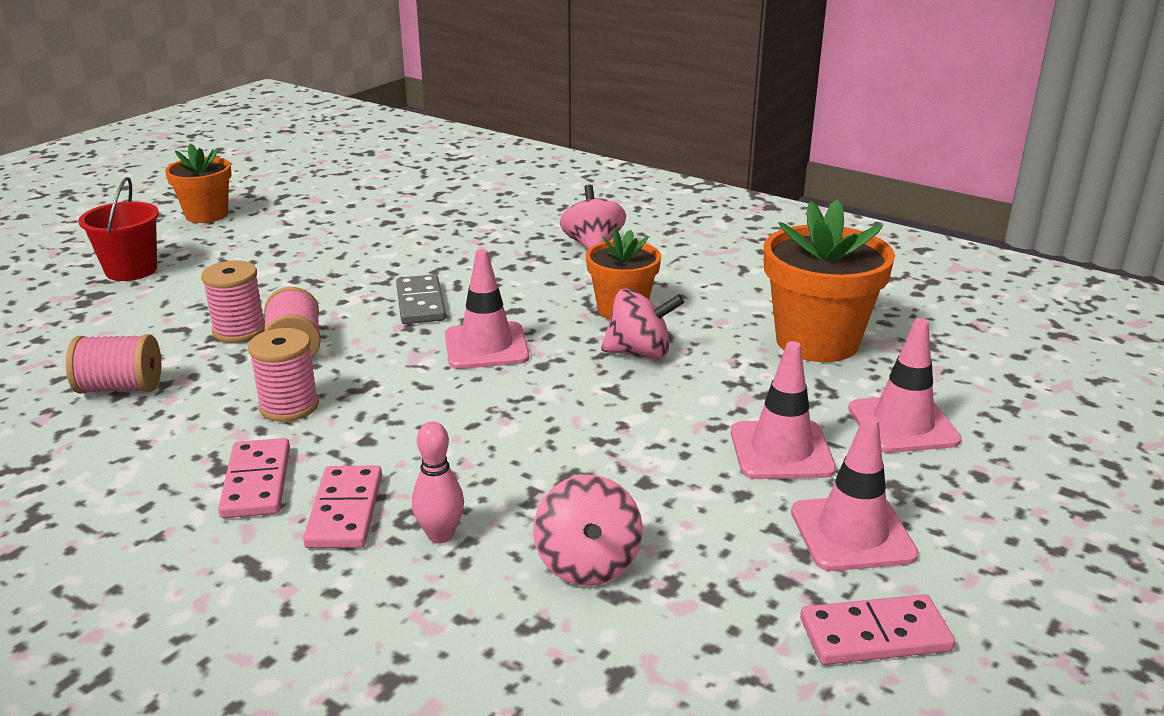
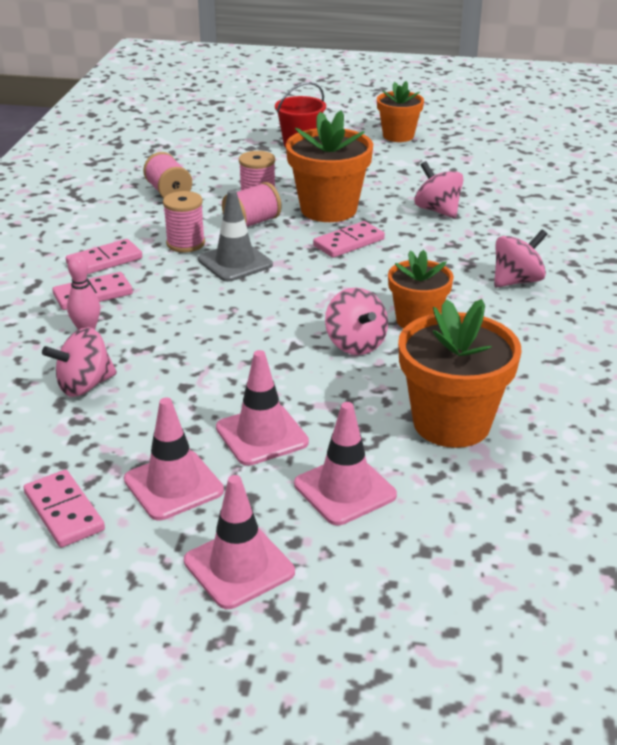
camera: 65 degrees right, 5 degrees up
grey domino [396,274,446,324] -> pink domino [313,221,385,258]
pink traffic cone [445,249,529,369] -> pink traffic cone moved to [184,475,295,609]
none -> grey traffic cone [198,190,273,282]
none -> orange flower pot [286,110,373,222]
none -> pink spinning top [414,161,463,219]

